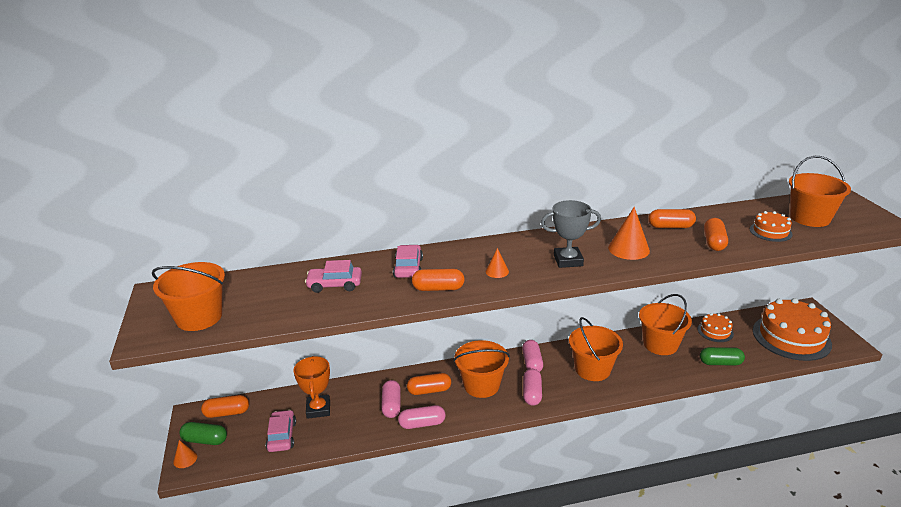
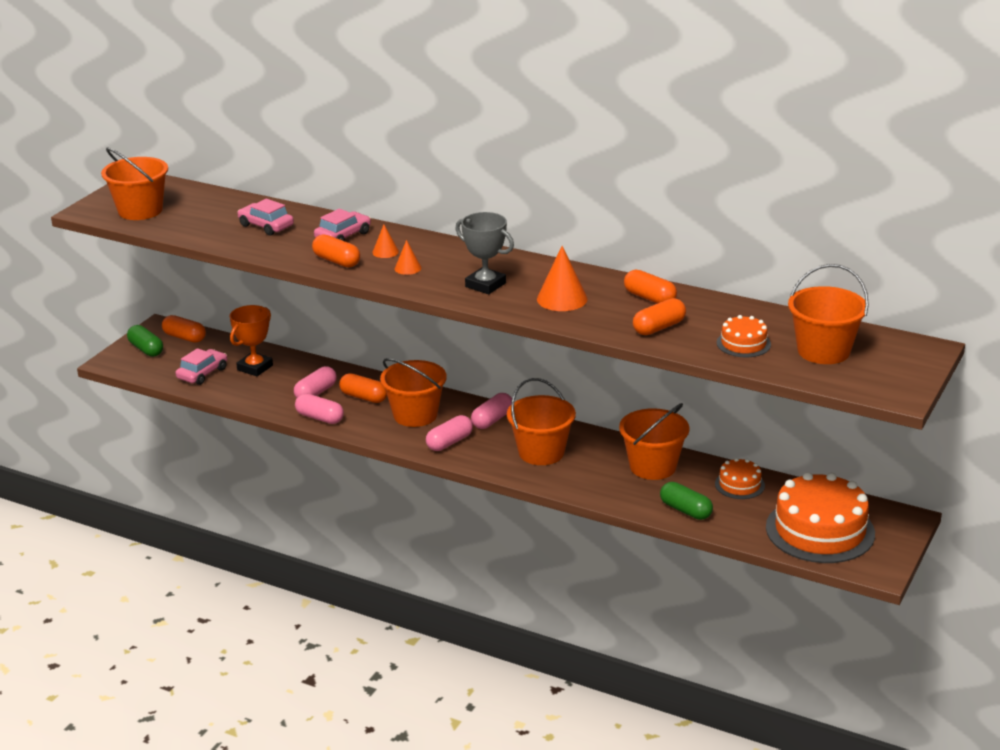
camera: 40 degrees right, 0 degrees up
orange cone [173,440,197,468] -> orange cone moved to [372,225,399,258]

